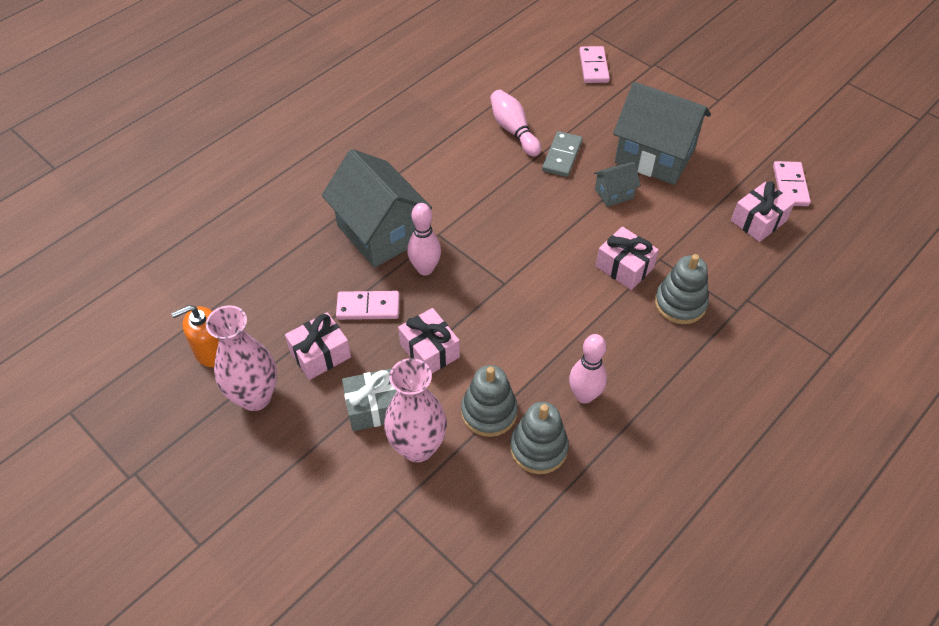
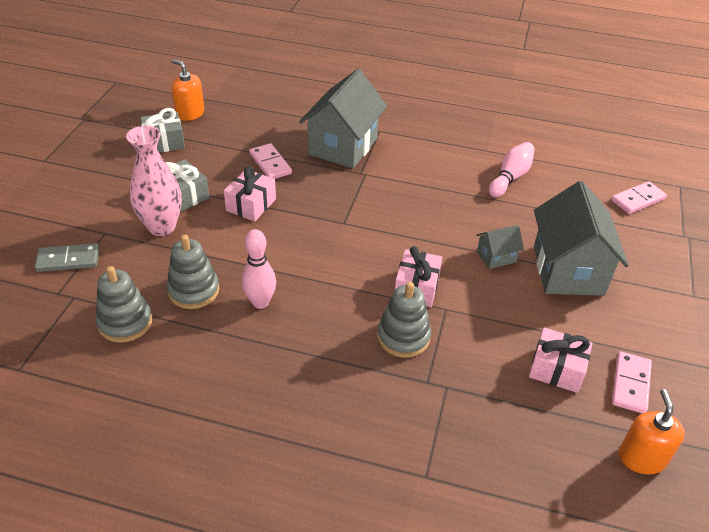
camera: 60 degrees right, 10 degrees down
pink vase [206,305,277,411] -> grey gift [140,108,185,153]
pink gift [285,312,351,380] -> none
pink bowling pin [407,203,441,275] -> none
grey stacking toy [461,365,518,437] -> grey stacking toy moved to [96,266,152,343]
grey domino [542,131,582,177] -> grey domino moved to [35,243,99,272]
grey house [594,162,641,207] -> grey house turned 60 degrees counterclockwise [476,225,524,269]
pink domino [773,161,811,206] -> pink domino turned 45 degrees counterclockwise [612,352,652,414]
none -> orange soap dispenser [619,389,685,474]

